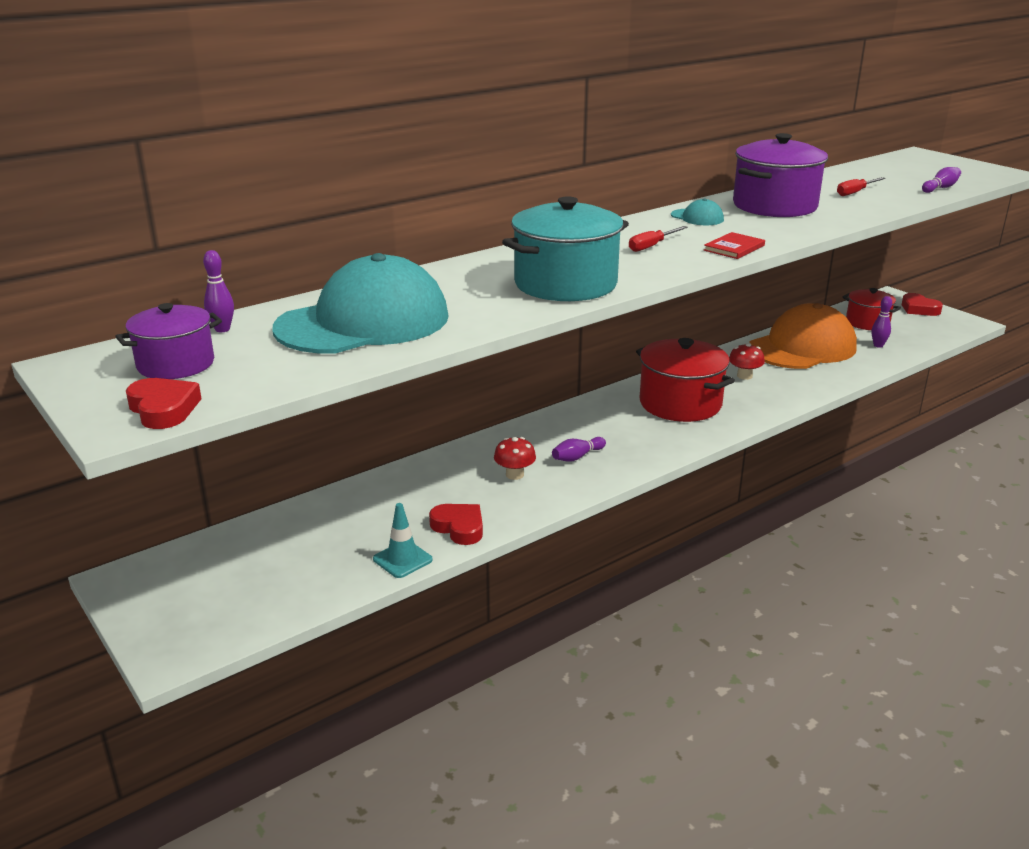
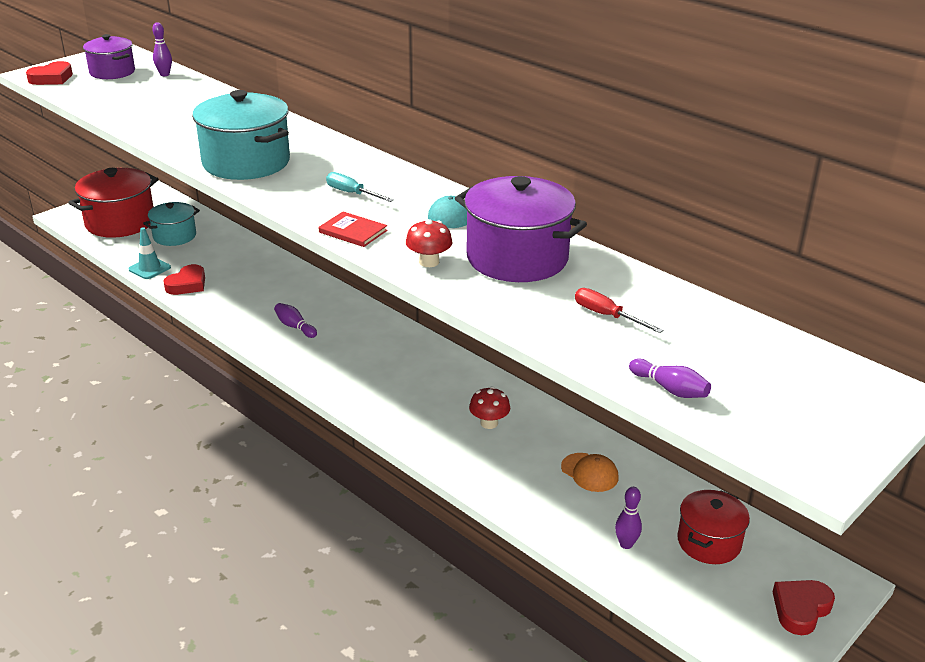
camera: 80 degrees right, 5 degrees up
turquoise cap [273,253,448,354] -> none
red mushroom [494,437,536,480] -> red mushroom moved to [406,219,453,267]
red screwdriver [629,226,688,252] -> turquoise screwdriver [326,172,394,202]
red pot [636,338,735,422] -> red pot moved to [68,168,158,238]
orange cap [749,303,857,369] -> orange cap [561,453,618,492], size x0.40
none -> turquoise pot [143,202,200,246]

